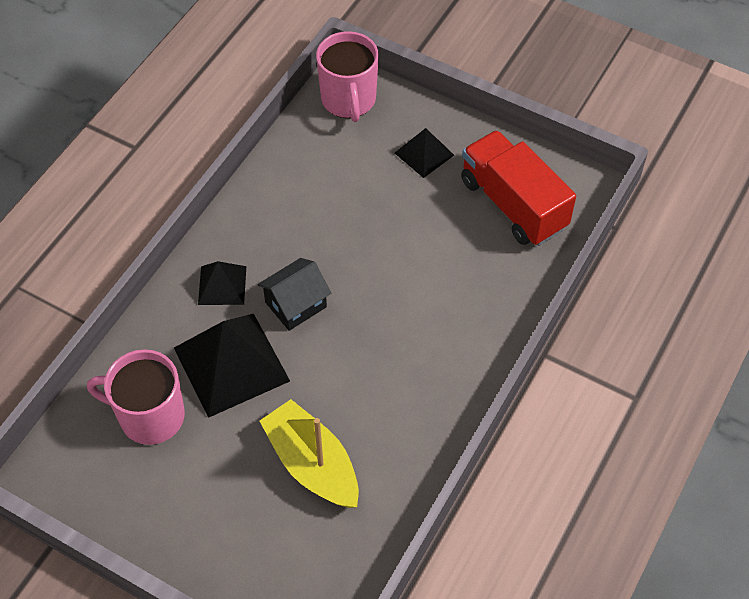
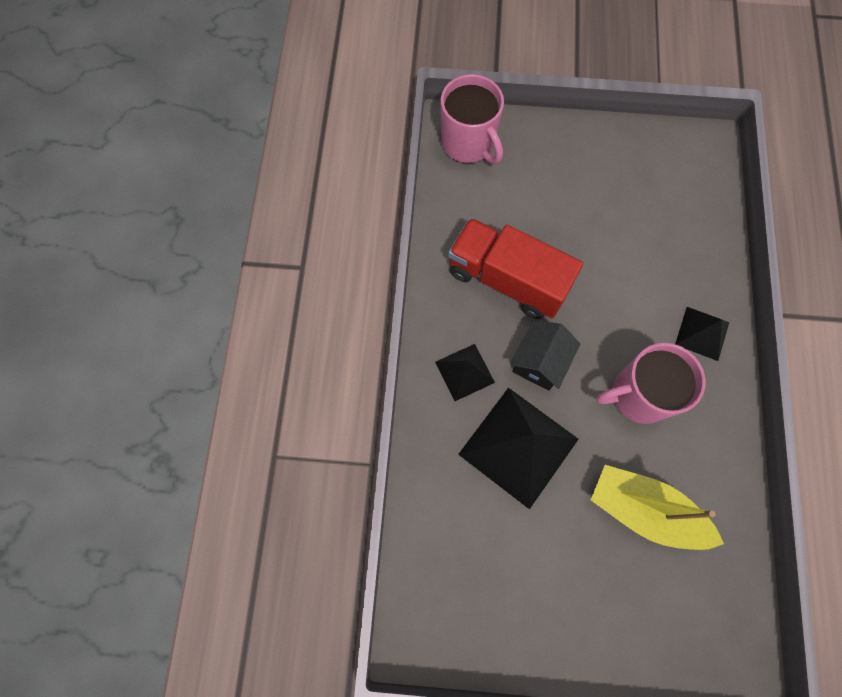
camera: 25 degrees left, 15 degrees up
pink mug [87,349,185,445] -> pink mug moved to [596,343,705,424]
black pyramid [395,128,454,178] -> black pyramid moved to [675,307,729,361]
red truck [461,130,576,246] -> red truck moved to [448,218,583,319]

